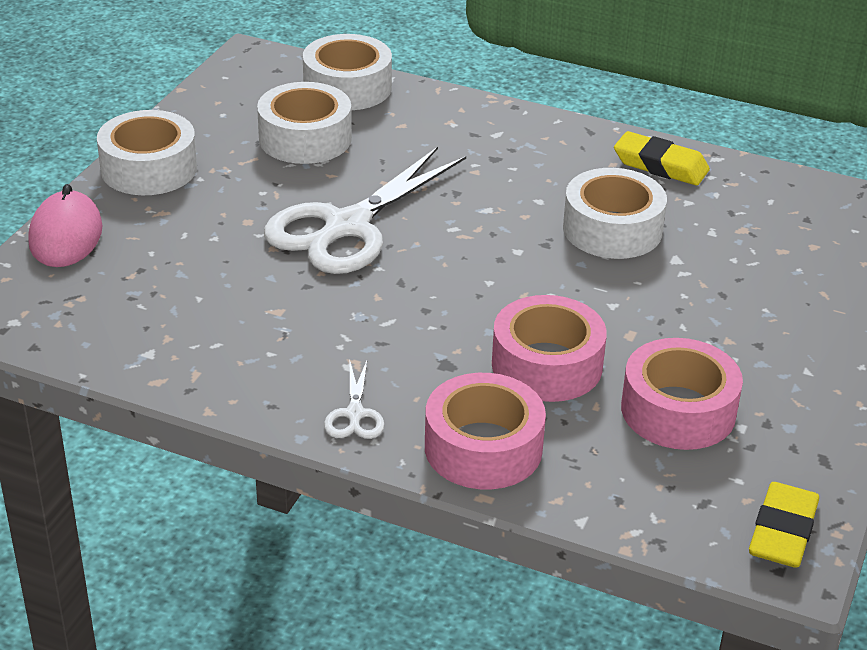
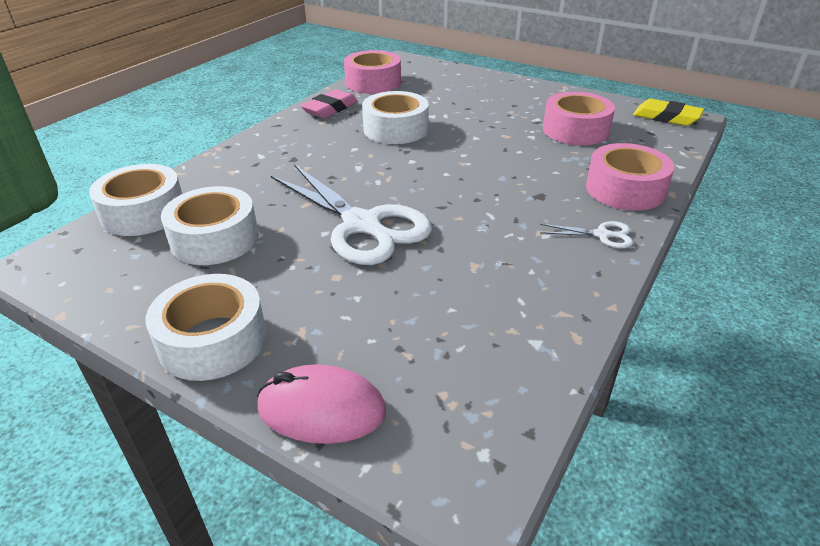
camera: 80 degrees left, 0 degrees up
pink tape [492,295,607,402] -> pink tape moved to [344,50,401,94]
yellow eraser [614,131,710,185] -> pink eraser [301,89,358,118]

